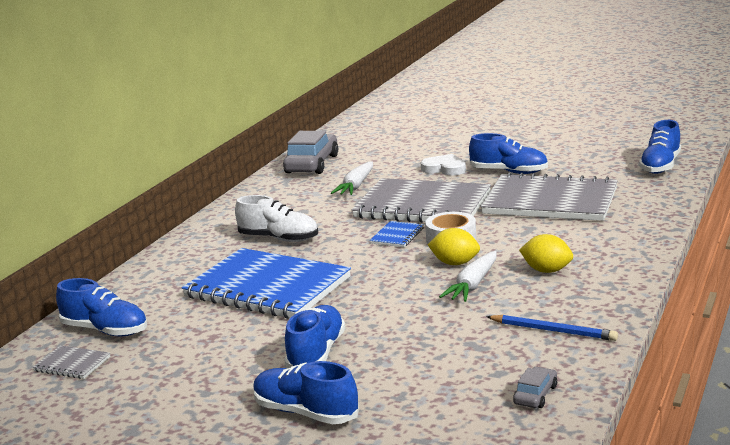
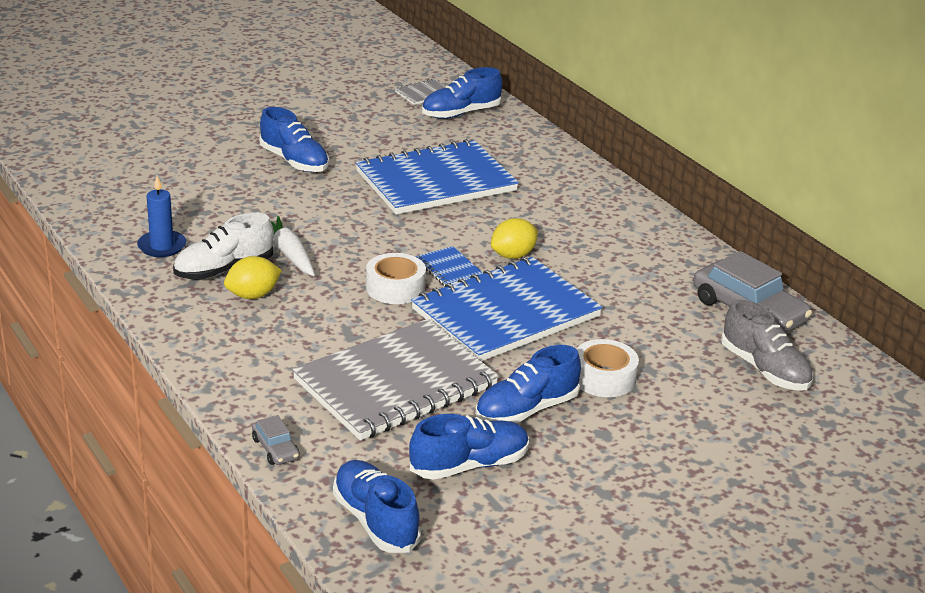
camera: 120 degrees right, 10 degrees up
white shoe [235,195,318,242] -> white shoe moved to [173,213,274,280]
blue shoe [253,361,359,424] -> blue shoe moved to [409,414,529,480]
white carrot [331,161,373,195] -> none
grey notebook [352,178,491,223] -> blue notebook [411,257,603,361]
white heart [421,154,466,175] -> white tape [577,339,639,397]
yellow lemon [428,228,480,265] -> yellow lemon moved to [491,218,538,259]
blue pencil [486,315,618,341] -> blue candle [137,176,186,257]
grey car [513,367,557,408] -> grey car moved to [252,415,300,465]
none -> grey shoe [721,300,813,391]

